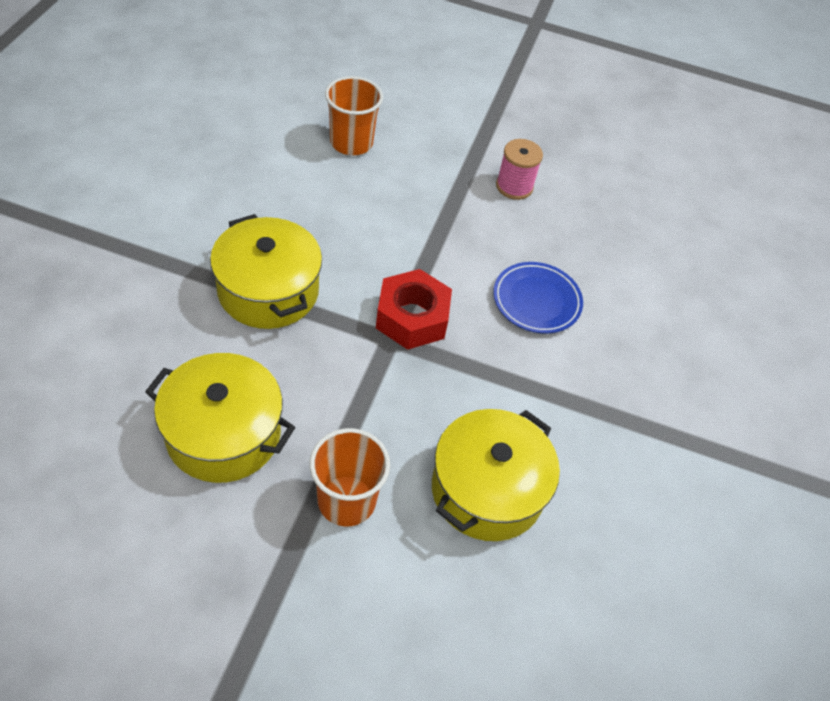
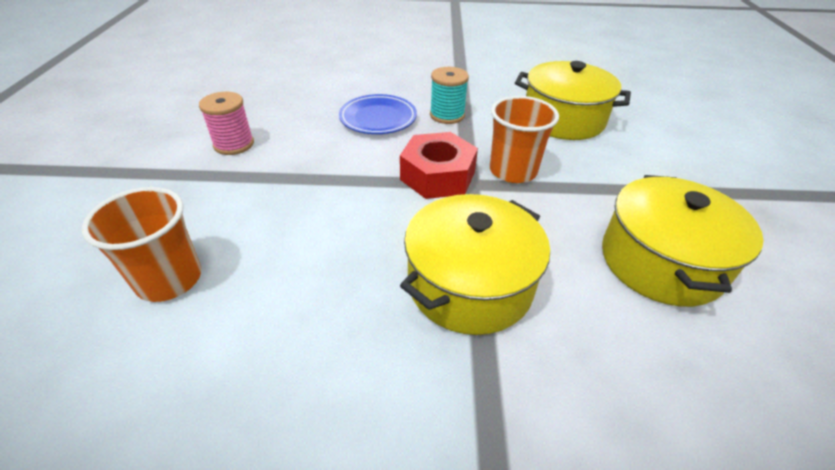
camera: 100 degrees left, 10 degrees down
orange cup [309,428,390,527] -> orange cup moved to [490,96,559,183]
none -> turquoise spool [430,67,469,124]

